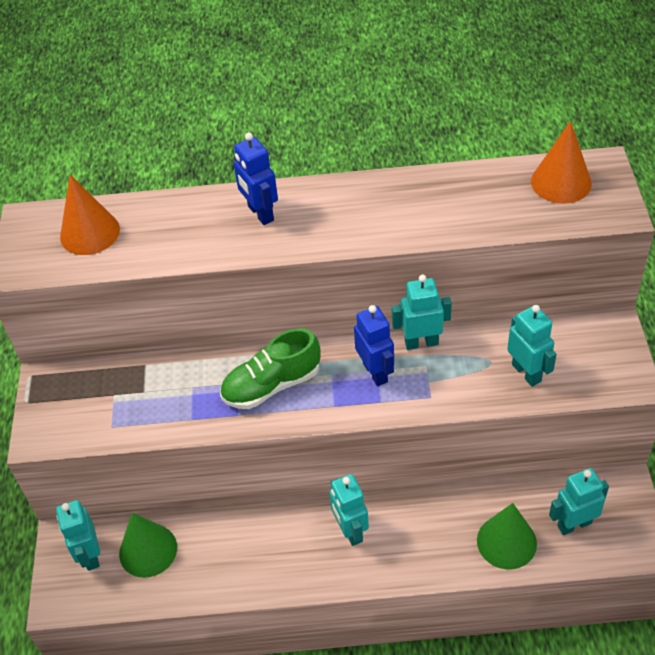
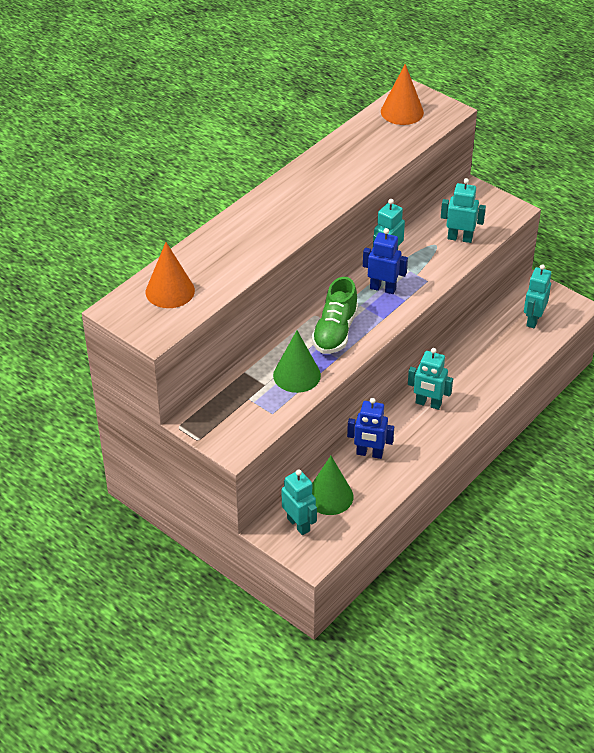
camera: 50 degrees left, 5 degrees down
turquoise robot [56,500,100,571] -> turquoise robot turned 150 degrees counterclockwise [282,469,317,535]
blue robot [234,133,278,225] -> blue robot moved to [347,398,394,459]
green cone [477,503,537,569] -> green cone moved to [273,331,321,393]

